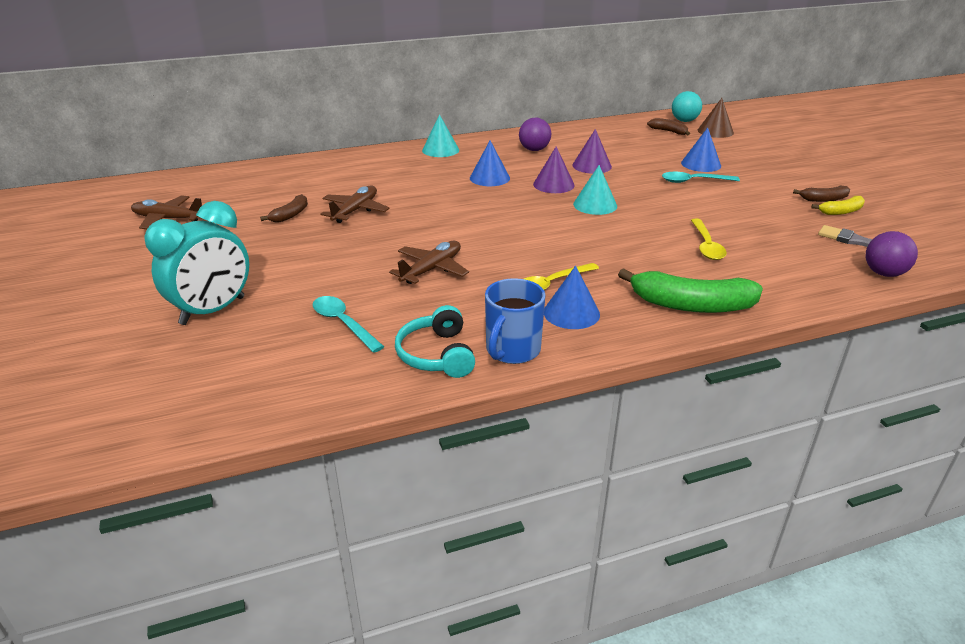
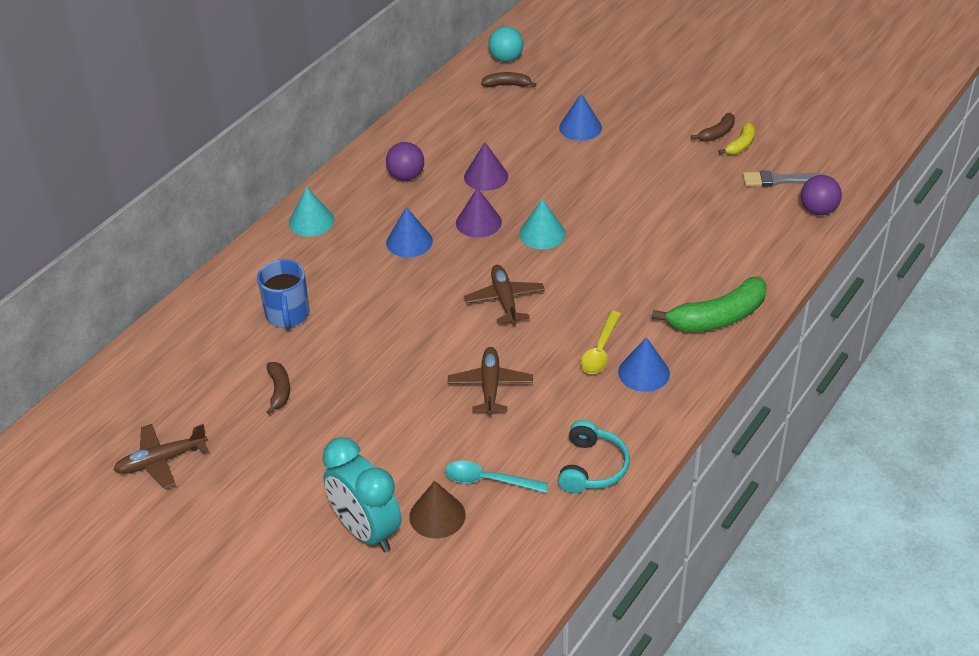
camera: 35 degrees left, 10 degrees up
turquoise clock [144,201,249,325] -> turquoise clock turned 135 degrees clockwise [323,437,401,552]
brown plane [321,186,390,223] -> brown plane moved to [464,265,545,325]
turquoise headphones [395,305,475,378] -> turquoise headphones turned 120 degrees counterclockwise [558,420,630,493]
blue mug [485,278,545,364] -> blue mug moved to [257,259,309,329]
turquoise spoon [662,172,740,183] -> none
yellow spoon [691,219,727,260] -> none
brown cone [698,98,734,138] -> brown cone moved to [409,481,466,538]

